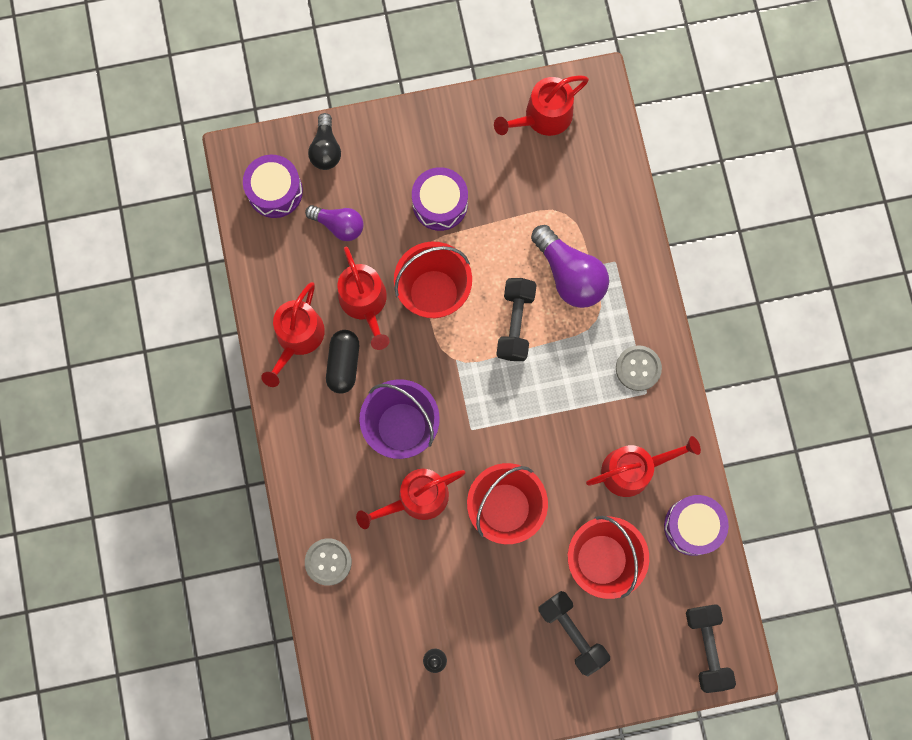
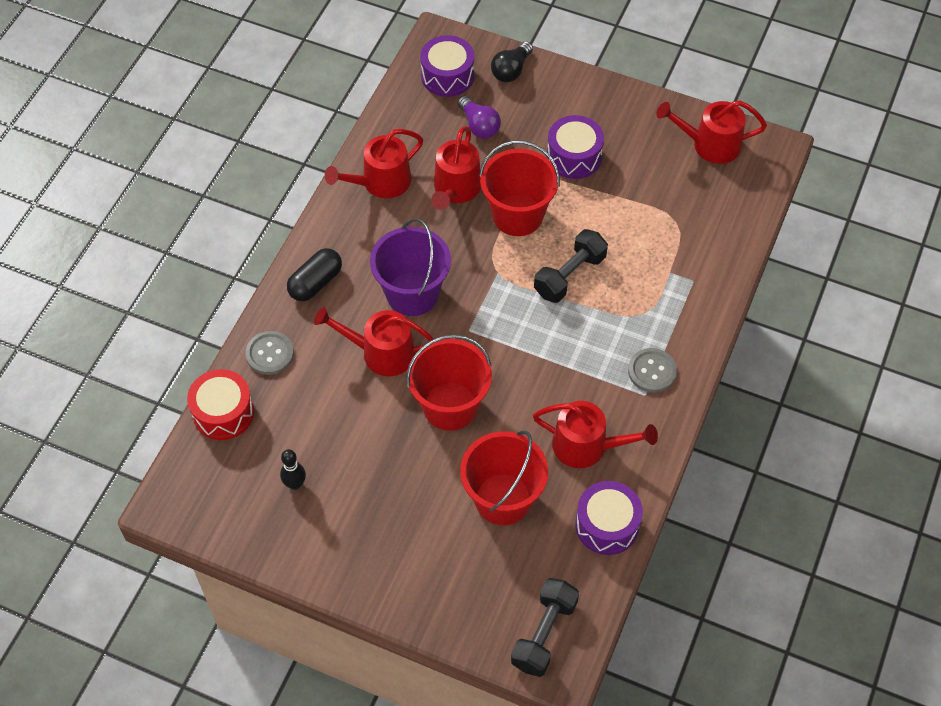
camera: 35 degrees right, 20 degrees down
black capsule [326,330,359,394] -> black capsule moved to [287,248,342,301]
purple light bulb [531,225,609,308] -> none
black dumbbell [538,591,610,676] -> none
none -> red drum [187,369,254,440]

